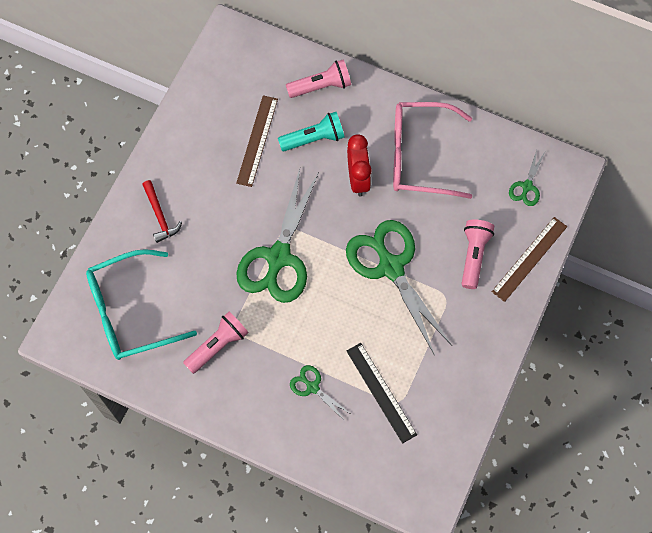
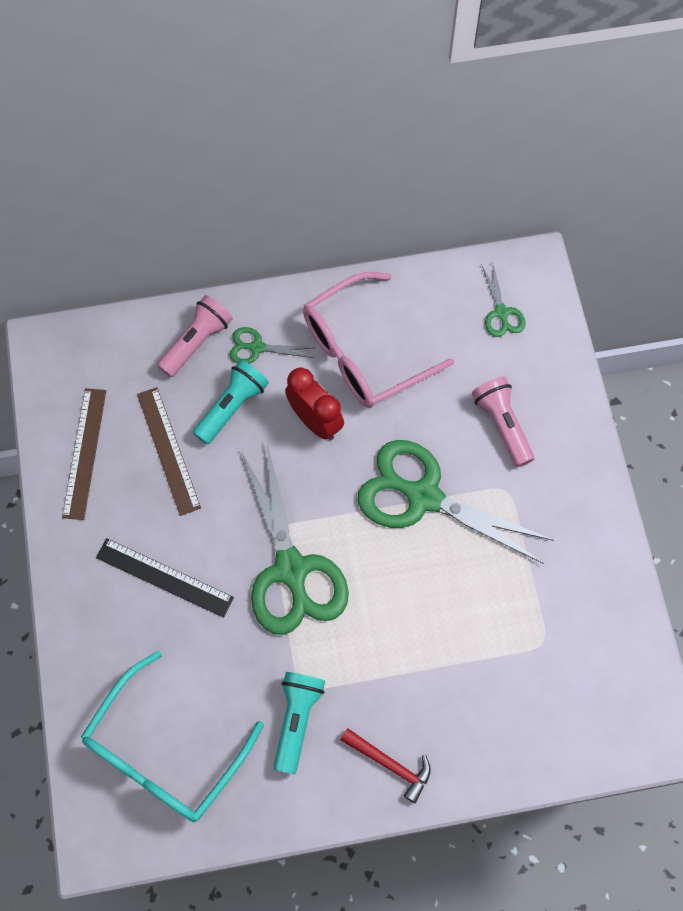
camera: 35 degrees left, 0 degrees up
red hammer [142,180,182,243] -> red hammer moved to [341,728,431,803]
pink flashlight [183,311,249,374] -> turquoise flashlight [274,672,325,774]
green scissors [290,365,351,421] -> green scissors moved to [229,327,315,363]
black ruler [347,343,417,444] -> black ruler moved to [96,538,234,618]
brown ruler [492,217,567,302] -> brown ruler moved to [62,388,106,520]

